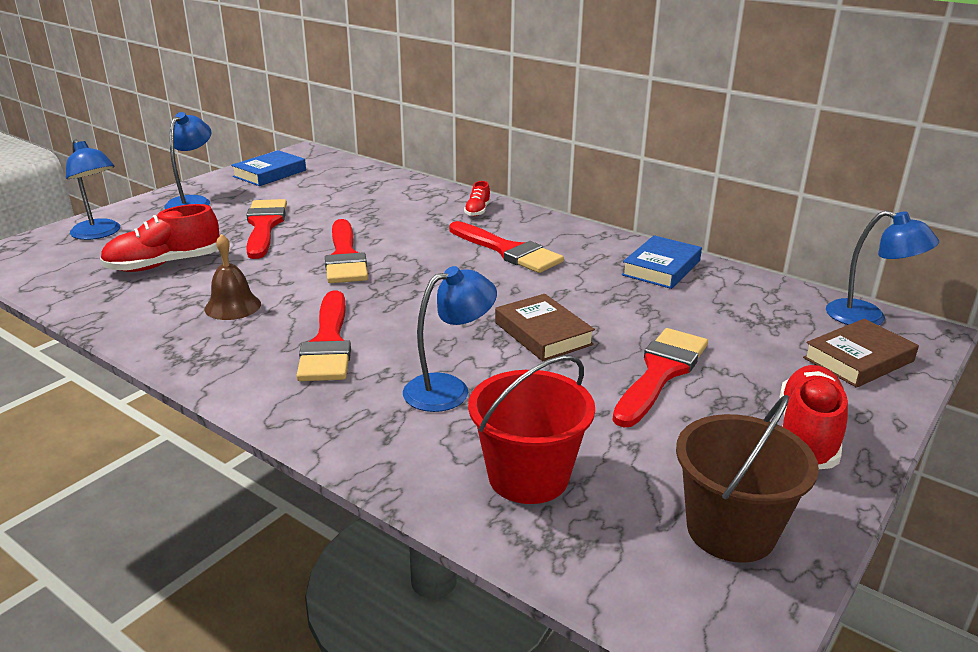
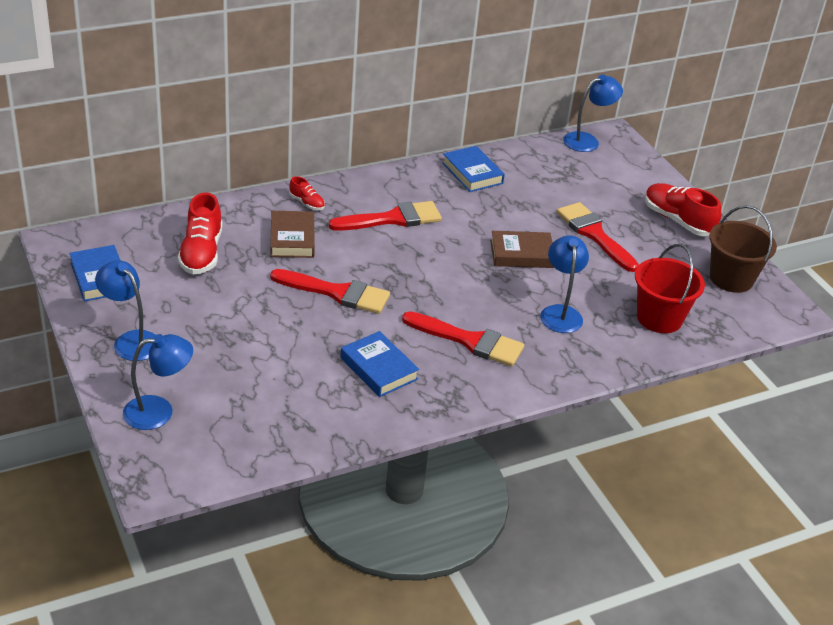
camera: 65 degrees left, 10 degrees up
red shoe [100,204,219,272] -> red shoe moved to [178,192,222,274]
brown bell [205,234,261,320] -> blue book [341,331,419,397]
red brush [246,199,287,259] -> none
brown book [803,319,919,388] -> brown book moved to [270,211,315,258]

